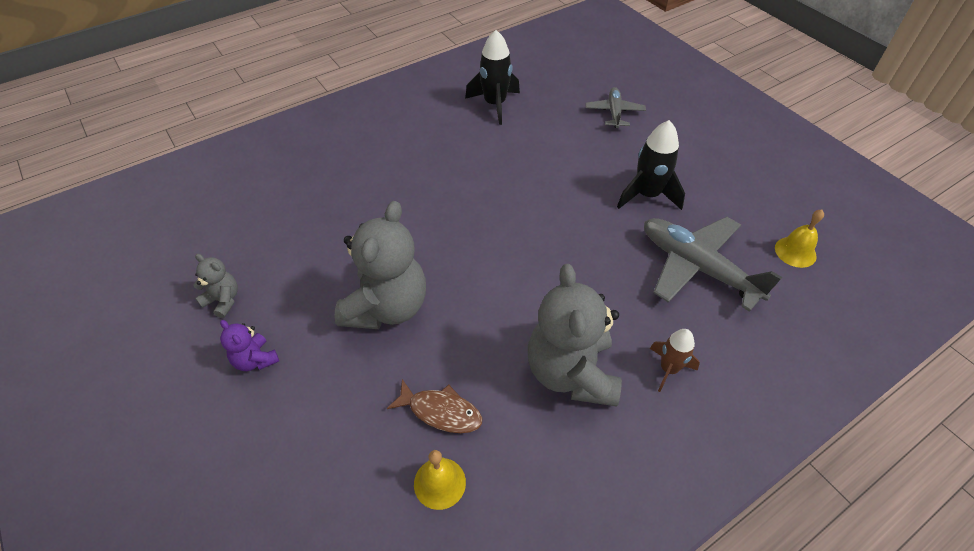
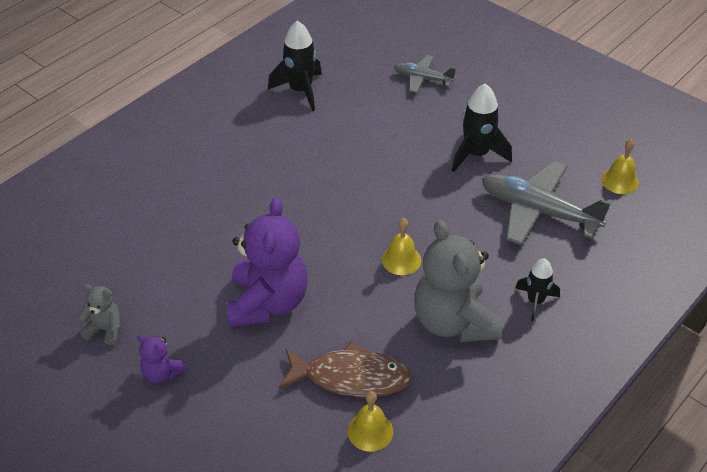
camera: 15 degrees left, 5 degrees down
grey teddy bear [334,201,426,329] -> purple teddy bear [226,198,308,327]
brown fish [387,379,482,433] -> brown fish [279,341,412,397], size x1.51
grey plane [586,87,646,128] -> grey plane turned 60 degrees counterclockwise [394,55,456,93]
brown rocket [650,329,700,392] -> black rocket [515,258,560,321]
none -> yellow bell [382,218,421,275]

